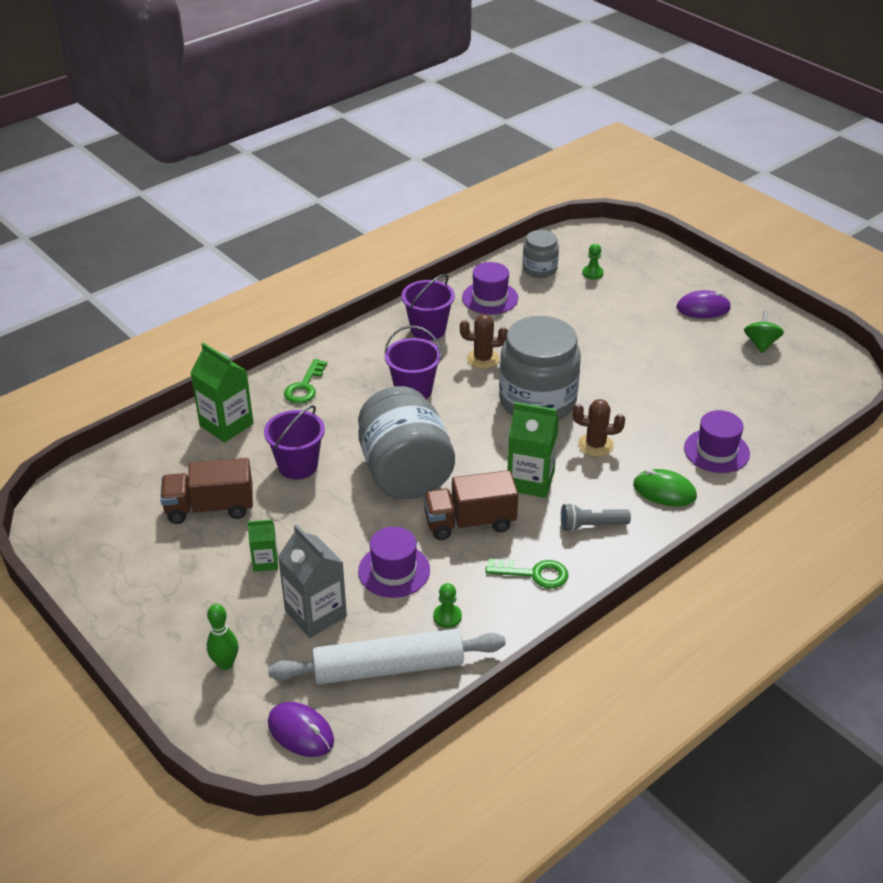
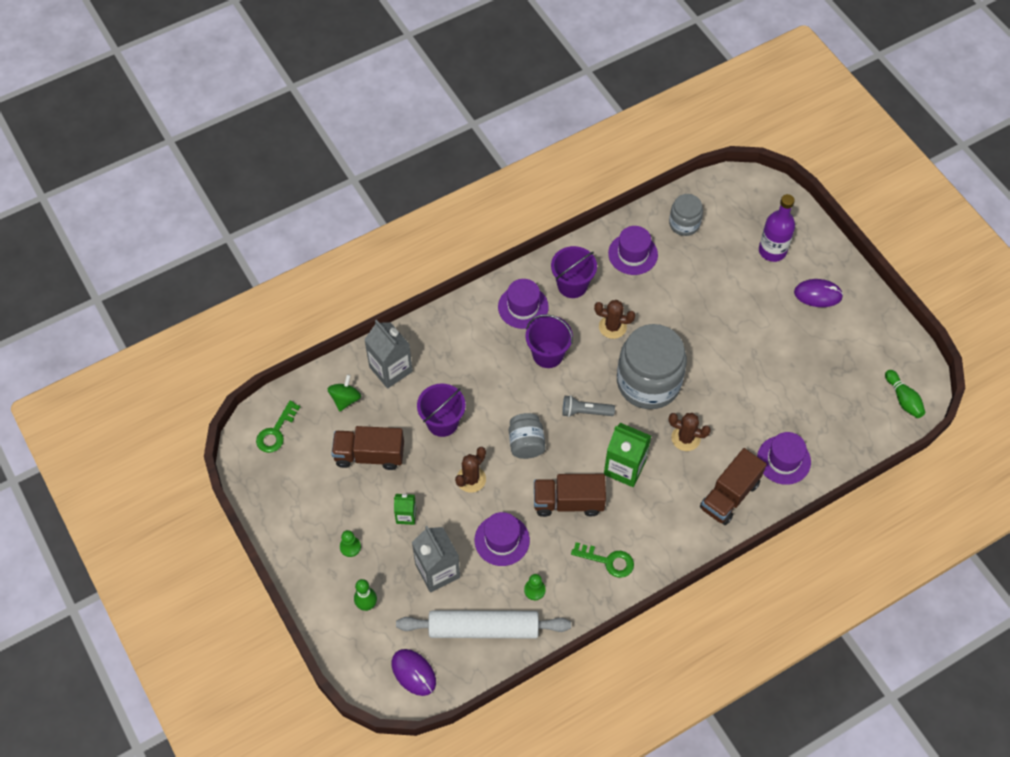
camera: 10 degrees right, 20 degrees up
green carton [190,343,253,442] -> grey carton [364,320,413,389]
green key [284,359,327,404] -> green key moved to [256,401,300,453]
grey jar [358,386,455,499] -> grey jar [509,413,545,459], size x0.51
grey flashlight [561,503,631,532] -> grey flashlight moved to [562,395,615,417]
green pawn [582,244,604,279] -> green pawn moved to [340,530,361,557]
green mouse [633,469,697,507] -> brown truck [700,448,767,525]
green spinning top [744,311,784,353] -> green spinning top moved to [328,374,361,411]
none -> brown cactus [455,447,486,493]
none -> purple hat [498,279,549,329]
none -> purple bottle [759,194,795,262]
none -> green bowling pin [885,370,925,418]

